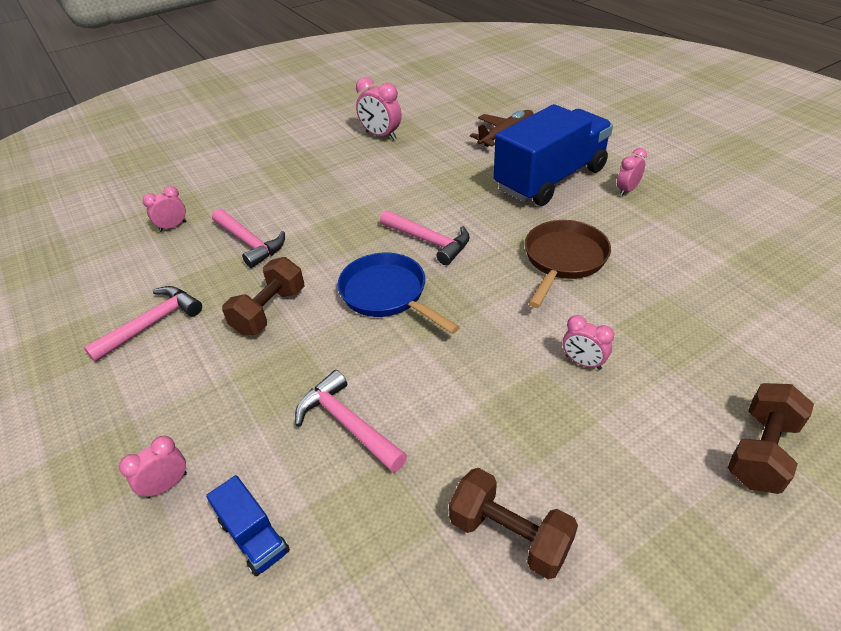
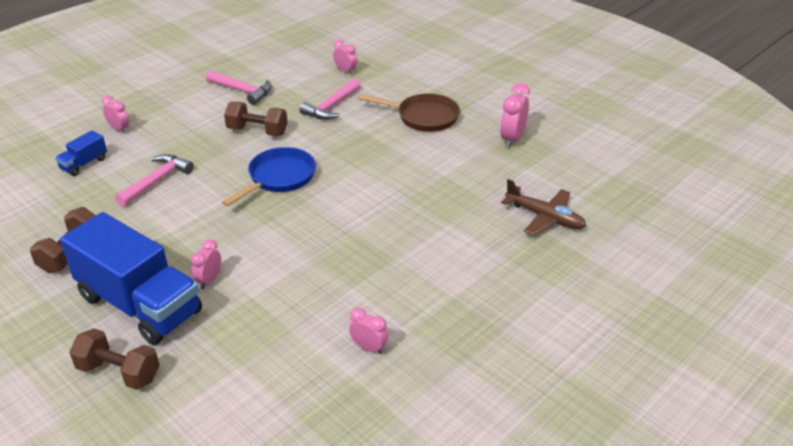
camera: 75 degrees right, 5 degrees down
pink hammer [380,210,470,265] -> none
blue truck [494,104,613,206] -> blue truck moved to [60,212,202,345]
brown pan [525,220,611,308] -> brown pan moved to [358,93,460,132]
pink clock [617,148,647,196] -> pink clock moved to [349,308,388,354]

